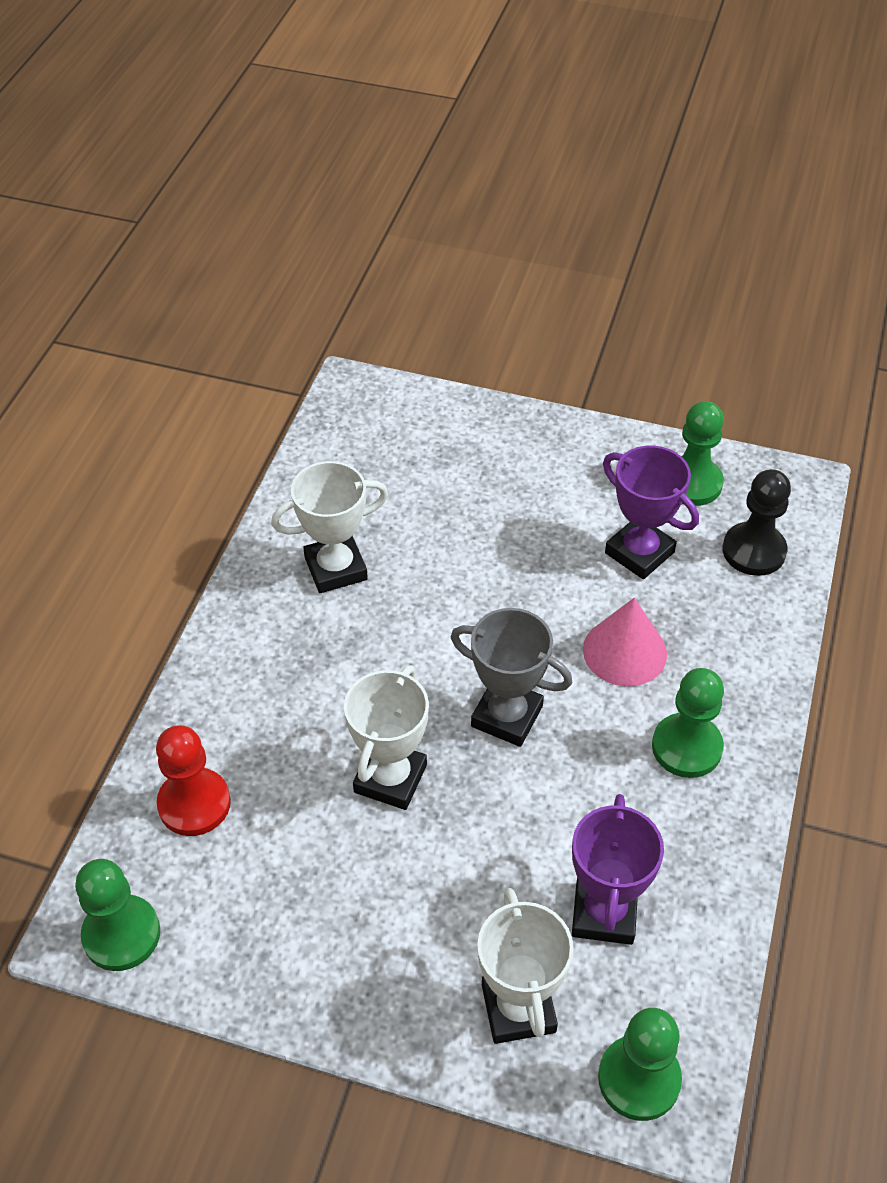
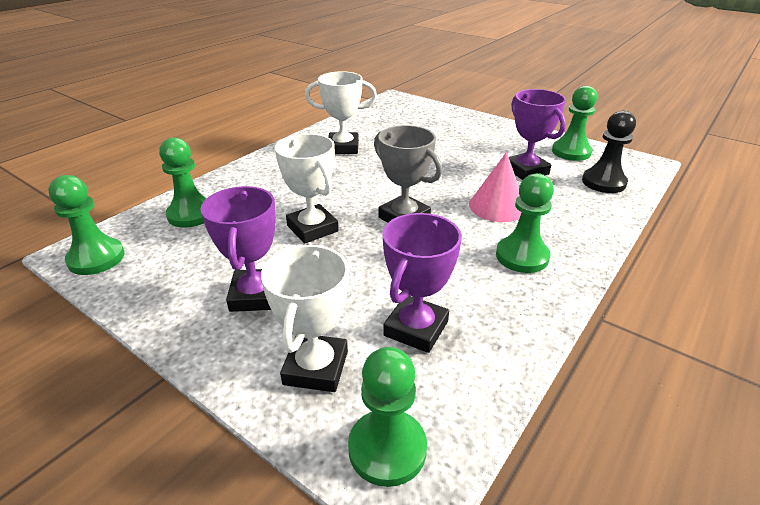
camera: 20 degrees right, 15 degrees down
red pawn [156,725,231,836] -> green pawn [159,137,207,228]
white trophy [344,665,429,810] -> white trophy turned 75 degrees counterclockwise [275,133,339,244]
none -> purple trophy [200,186,276,312]

